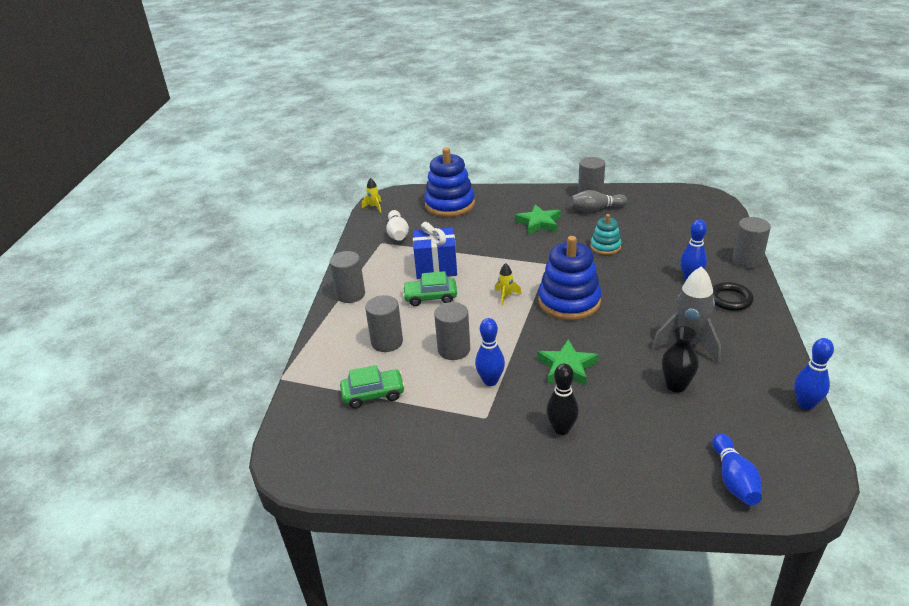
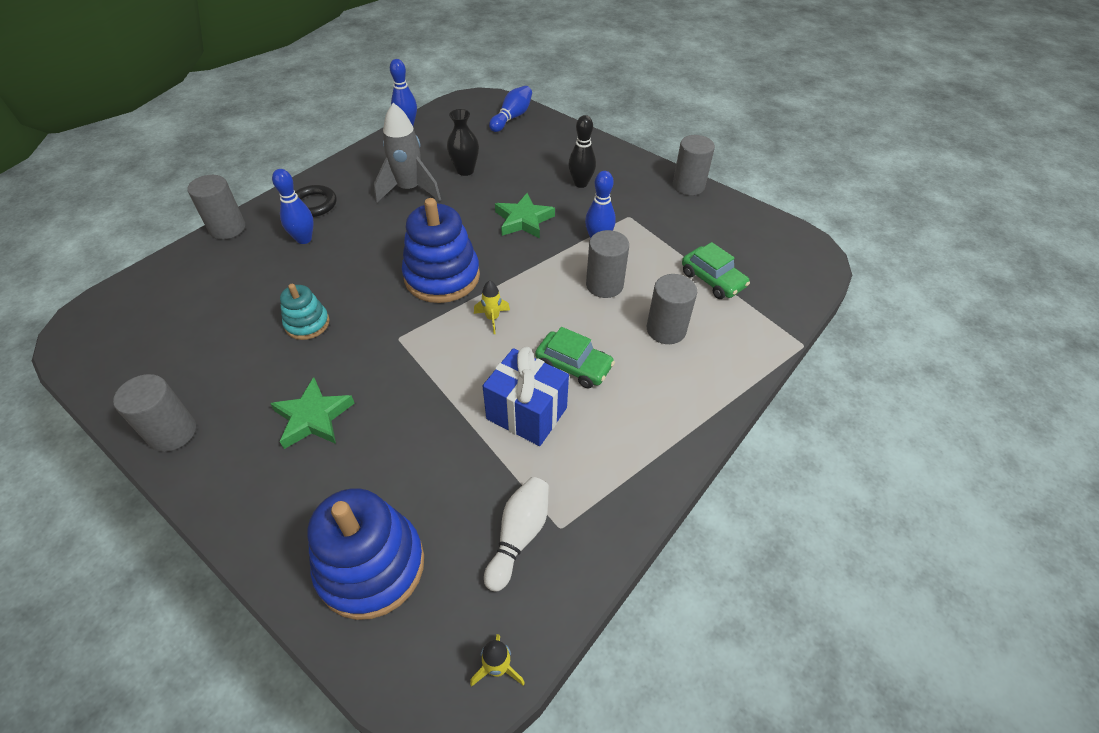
camera: 150 degrees left, 15 degrees up
grey cylinder [330,251,365,303] -> grey cylinder moved to [673,135,715,196]
green car [340,365,405,409] -> green car turned 150 degrees counterclockwise [682,242,750,299]
grey bowling pin [570,190,627,212] -> none

